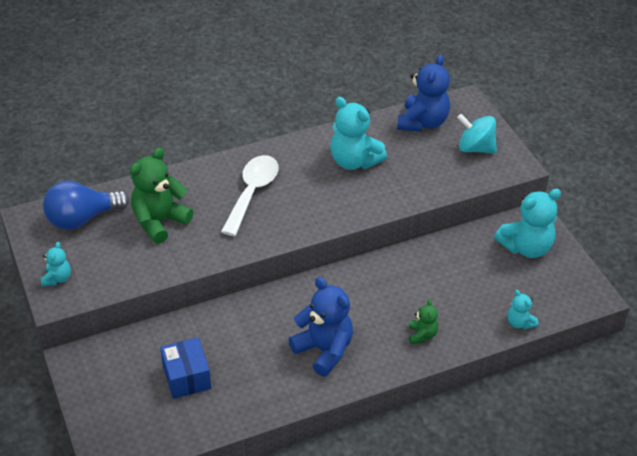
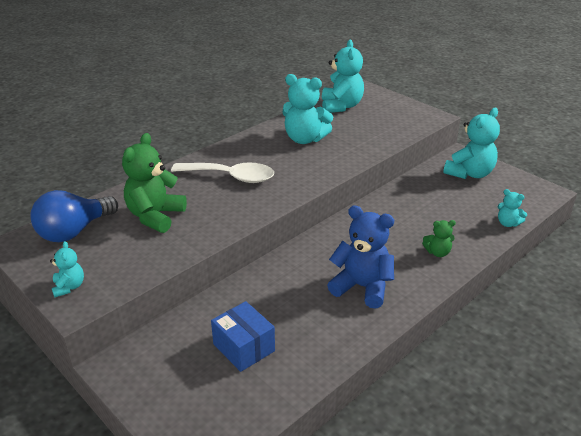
camera: 20 degrees left, 10 degrees down
white spoon [221,155,279,236] -> white spoon turned 105 degrees clockwise [171,163,274,183]
blue teddy bear [397,55,450,132] -> turquoise teddy bear [322,40,364,113]
green teddy bear [409,299,438,344] -> green teddy bear turned 105 degrees clockwise [422,220,456,257]
turquoise spinning top [457,114,497,154] -> none

